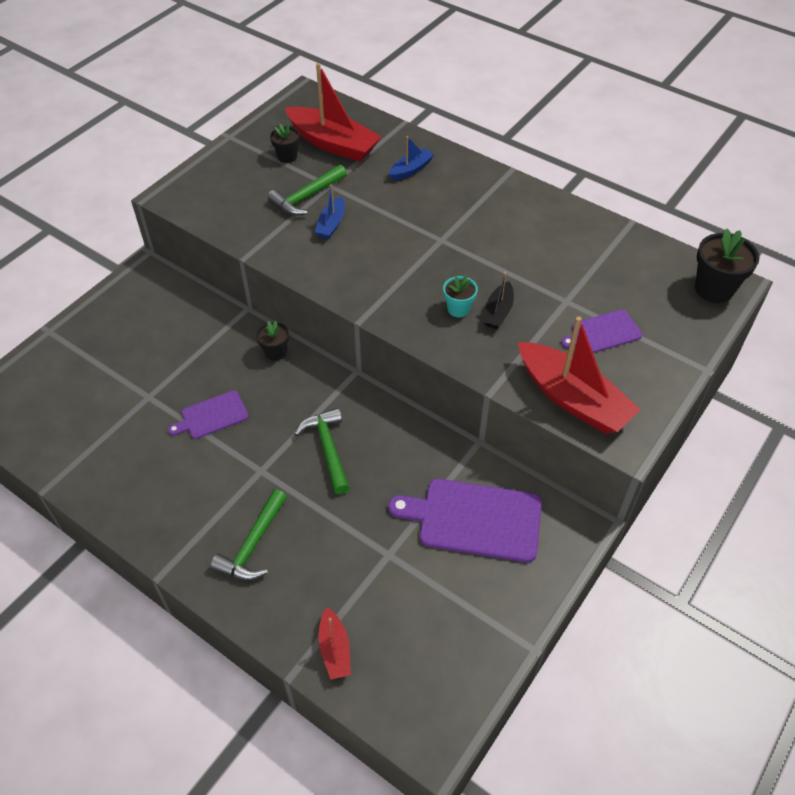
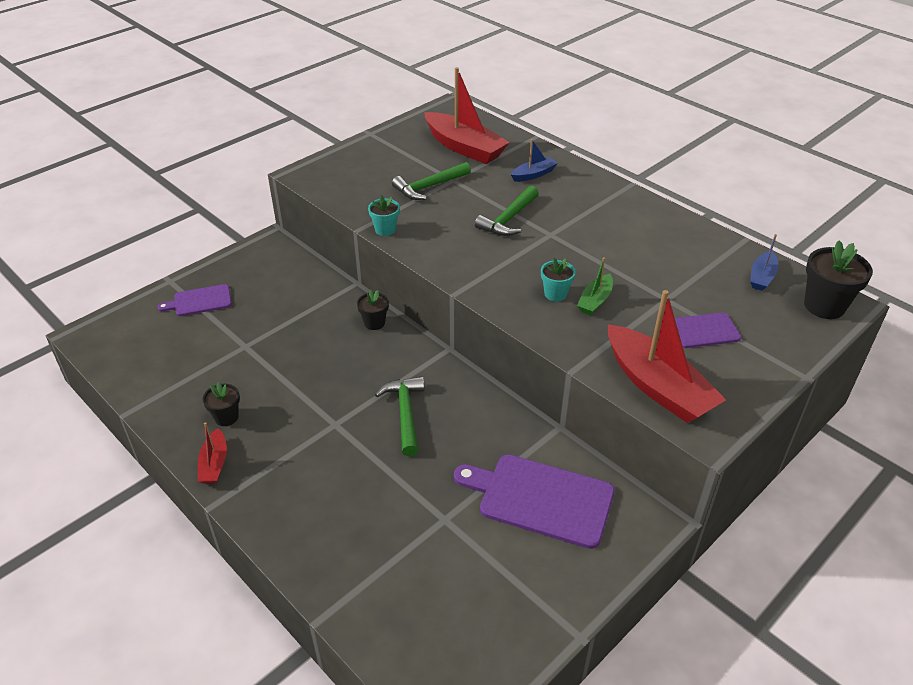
camera: 10 degrees right, 10 degrees down
purple cutting board [168,390,249,439] -> purple cutting board moved to [158,284,232,316]
green hammer [210,489,287,580] -> green hammer moved to [475,186,539,236]
black flower pot [270,124,300,163] -> black flower pot moved to [203,382,240,426]
blue boat [315,184,345,239] -> blue boat moved to [750,234,779,291]
red boat [318,607,351,679] -> red boat moved to [198,422,227,484]
black boat [483,272,514,329] -> green boat [577,257,613,315]
none -> turquoise flower pot [368,195,400,236]

